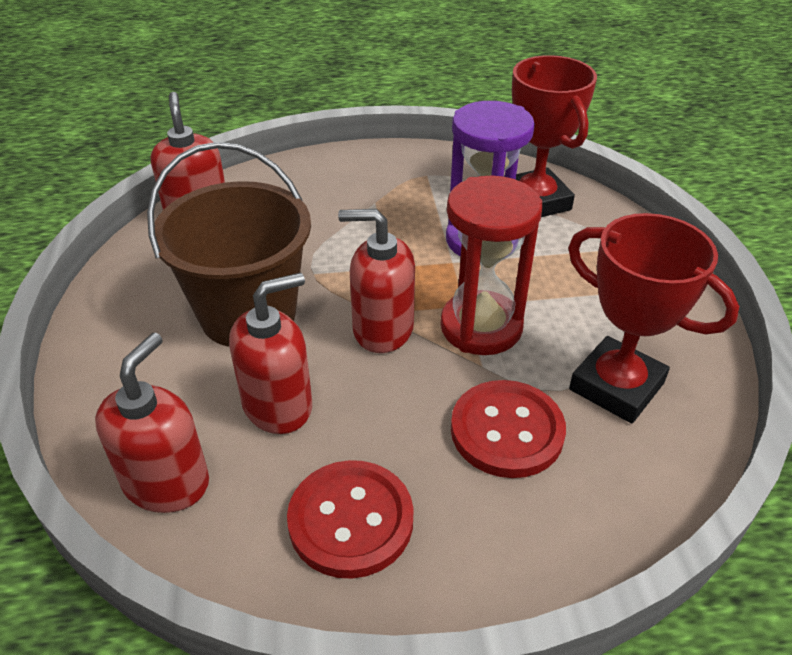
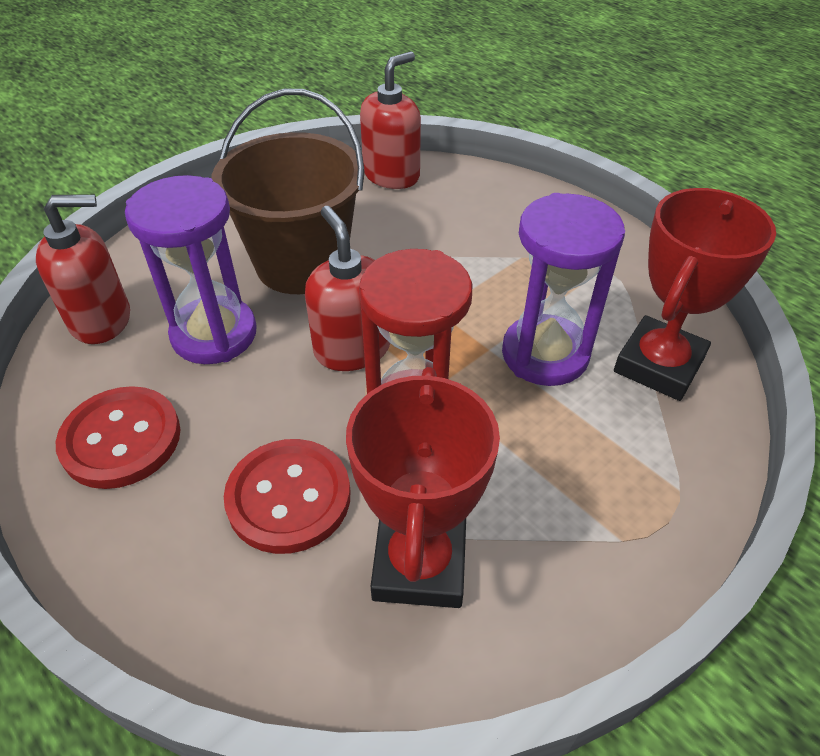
camera: 55 degrees right, 5 degrees up
red soap dispenser [229,272,312,434] -> purple hourglass [125,175,257,364]

